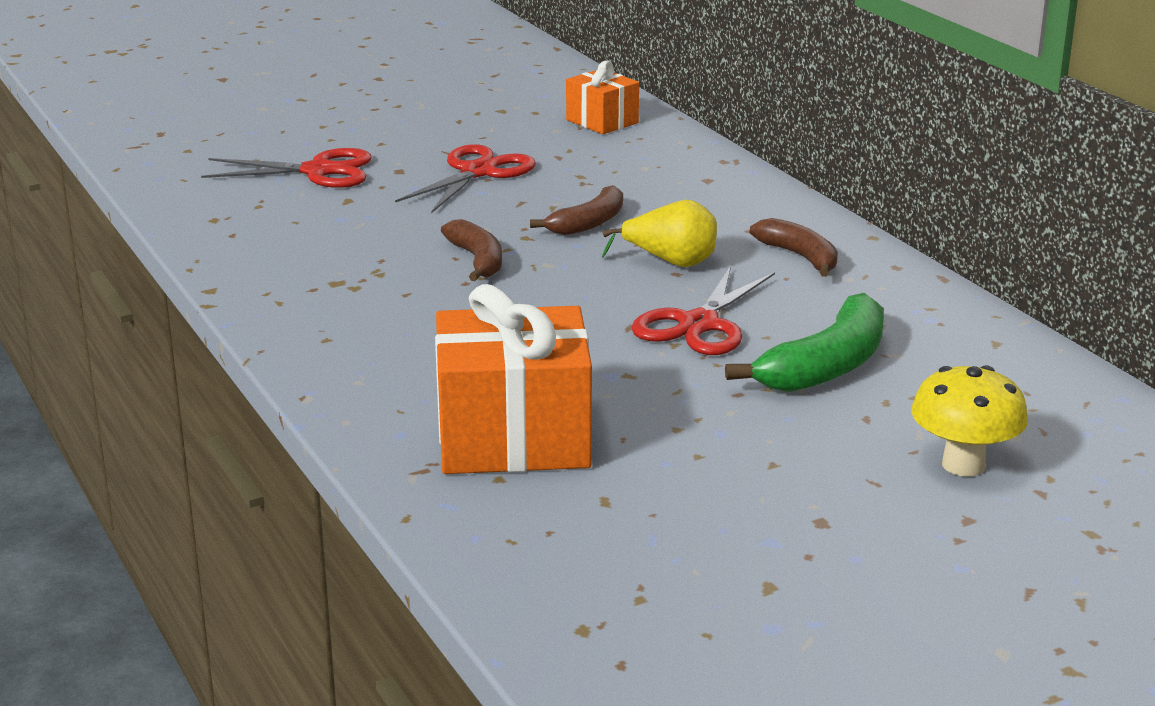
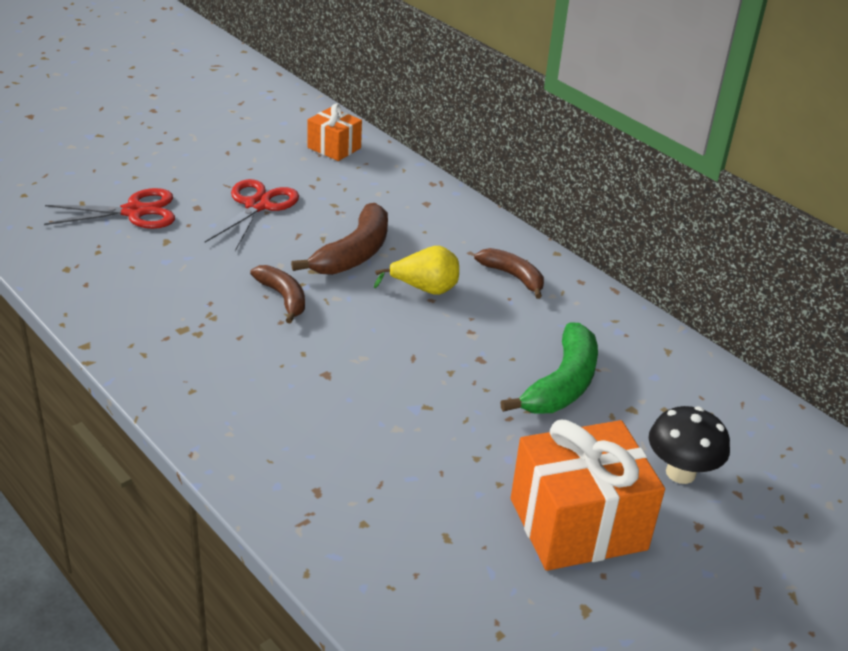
camera: 15 degrees left, 10 degrees up
orange gift [435,284,592,474] -> orange gift moved to [511,420,665,571]
brown banana [530,185,623,235] -> brown banana [291,203,388,275], size x1.56
red scissors [631,266,775,355] -> none
yellow mushroom [911,365,1028,477] -> black mushroom [649,406,730,484]

